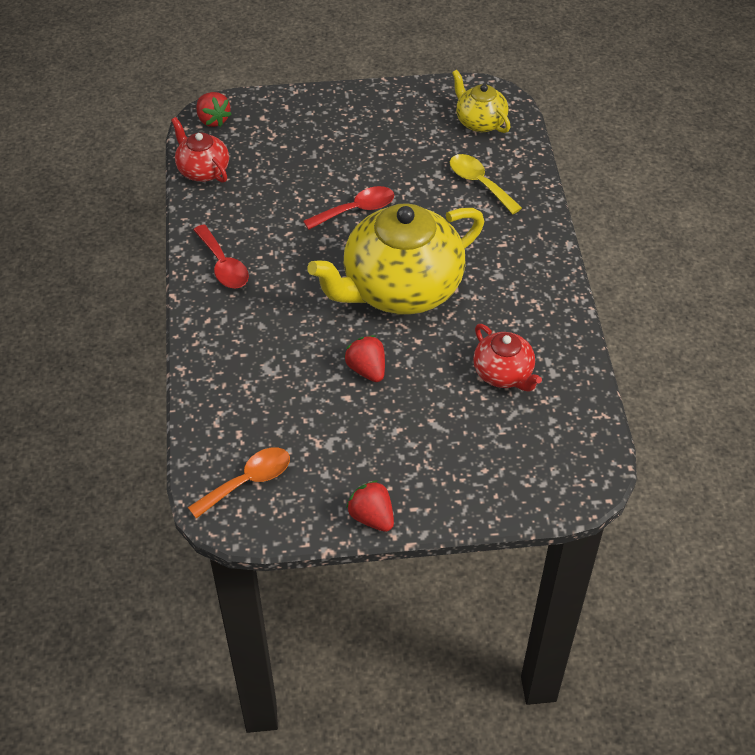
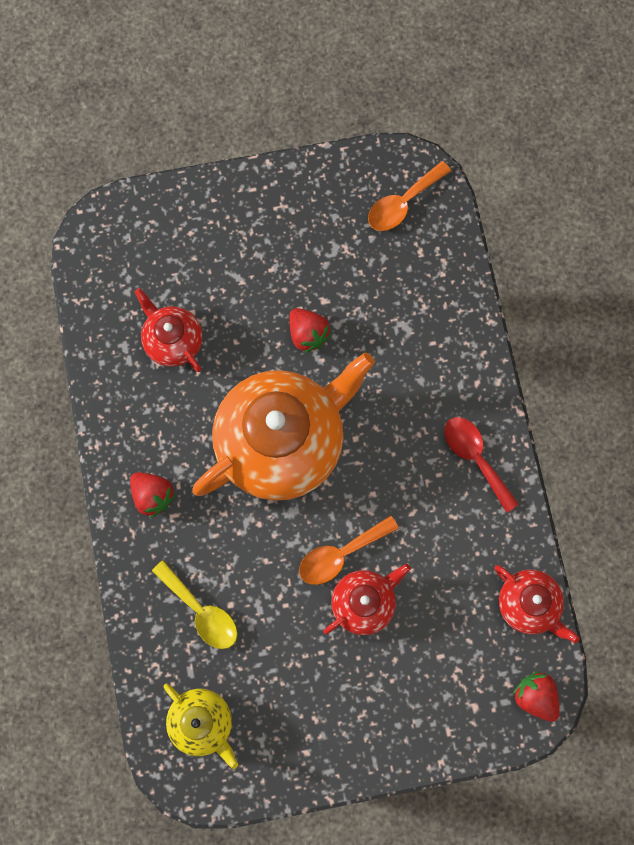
camera: 175 degrees right, 25 degrees up
red spoon [303,186,394,230] -> orange spoon [299,516,399,585]
yellow teapot [307,203,484,315] -> orange teapot [193,353,375,501]
red strawberry [346,480,394,532] -> red strawberry moved to [130,472,176,518]
none -> red teapot [323,564,411,635]

